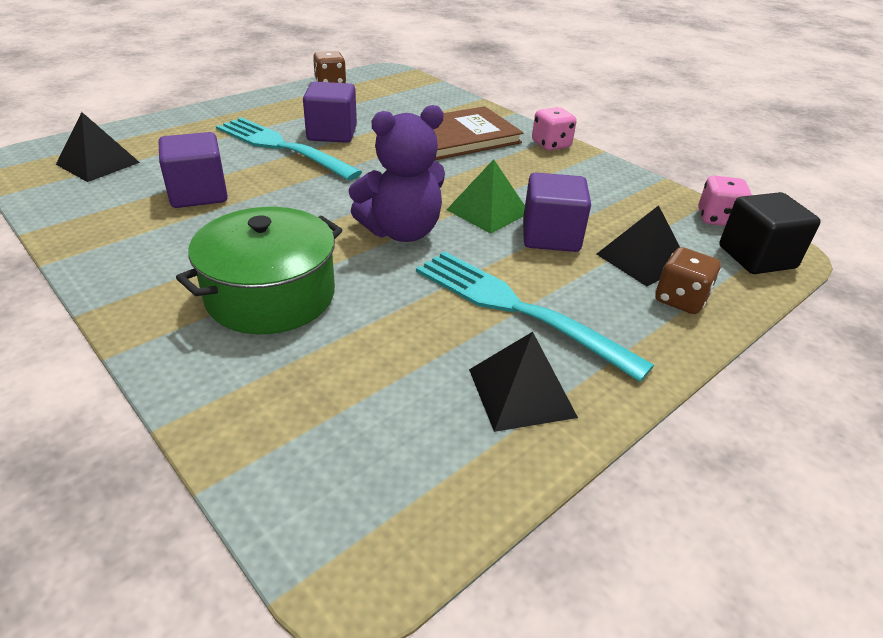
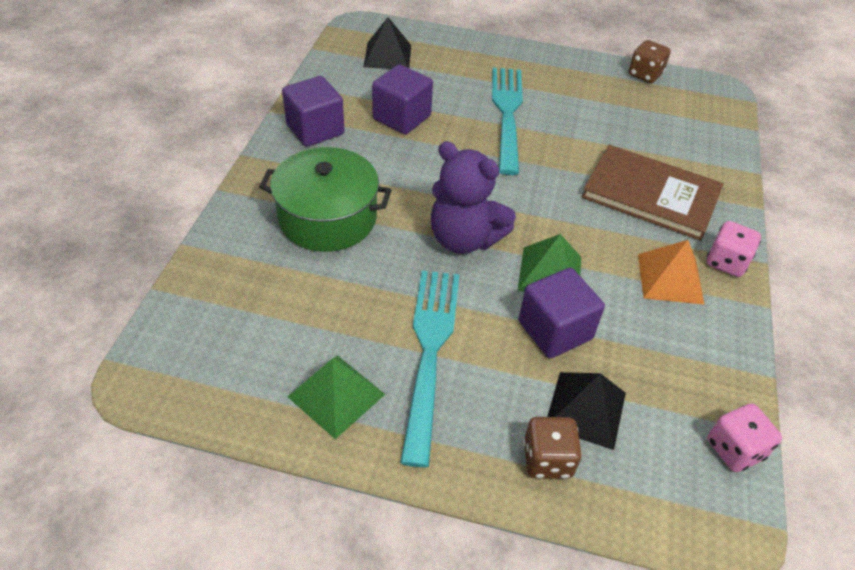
camera: 55 degrees right, 10 degrees up
purple cube [303,81,357,143] -> purple cube moved to [282,76,344,147]
black pyramid [469,332,578,432] -> green pyramid [287,355,385,439]
black cube [719,192,821,274] -> none
none -> orange pyramid [638,240,705,305]

